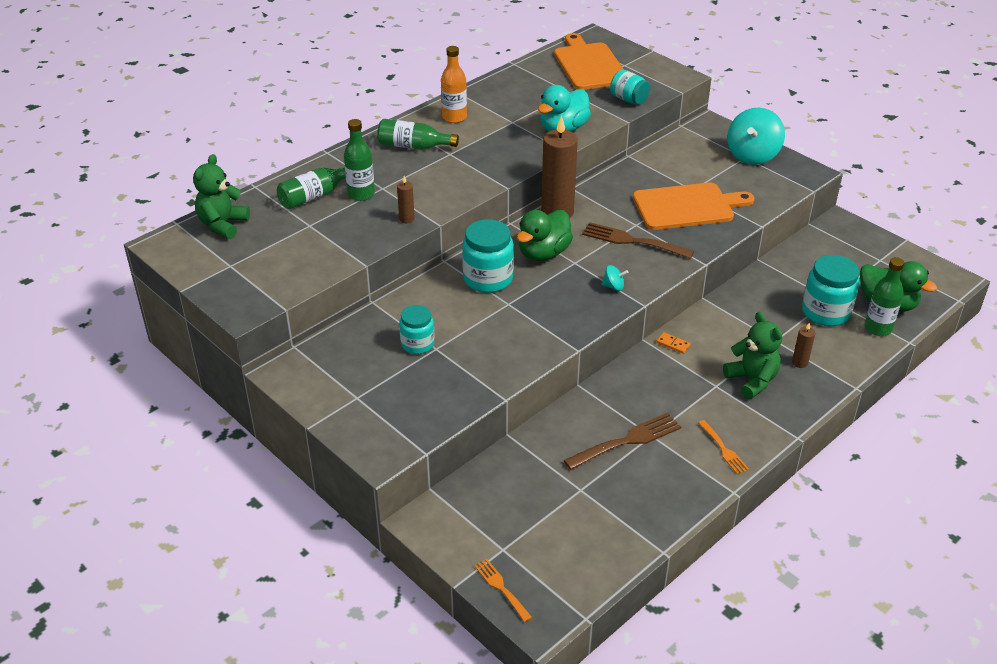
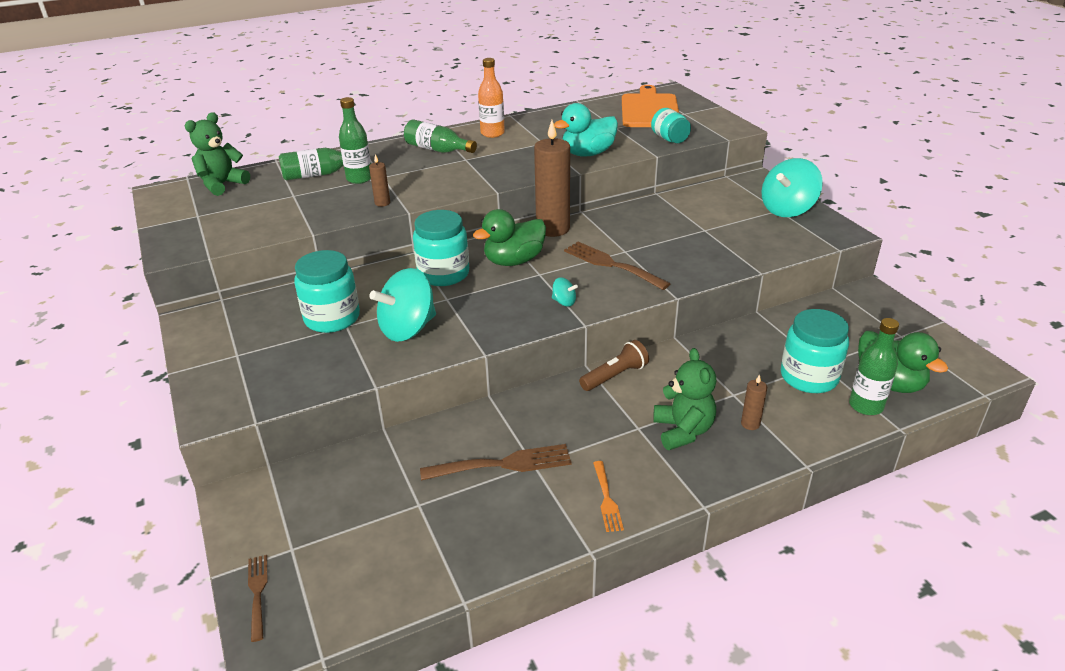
camera: 20 degrees right, 5 degrees down
turquoise jar [399,305,435,354] -> turquoise jar [294,250,360,333], size x1.58
orange fork [474,559,532,622] -> brown fork [248,555,268,642]
orange cutting board [633,182,755,230] -> none
orange domino [656,332,690,354] -> brown flashlight [579,340,649,391]
none -> turquoise spinning top [370,268,436,342]

